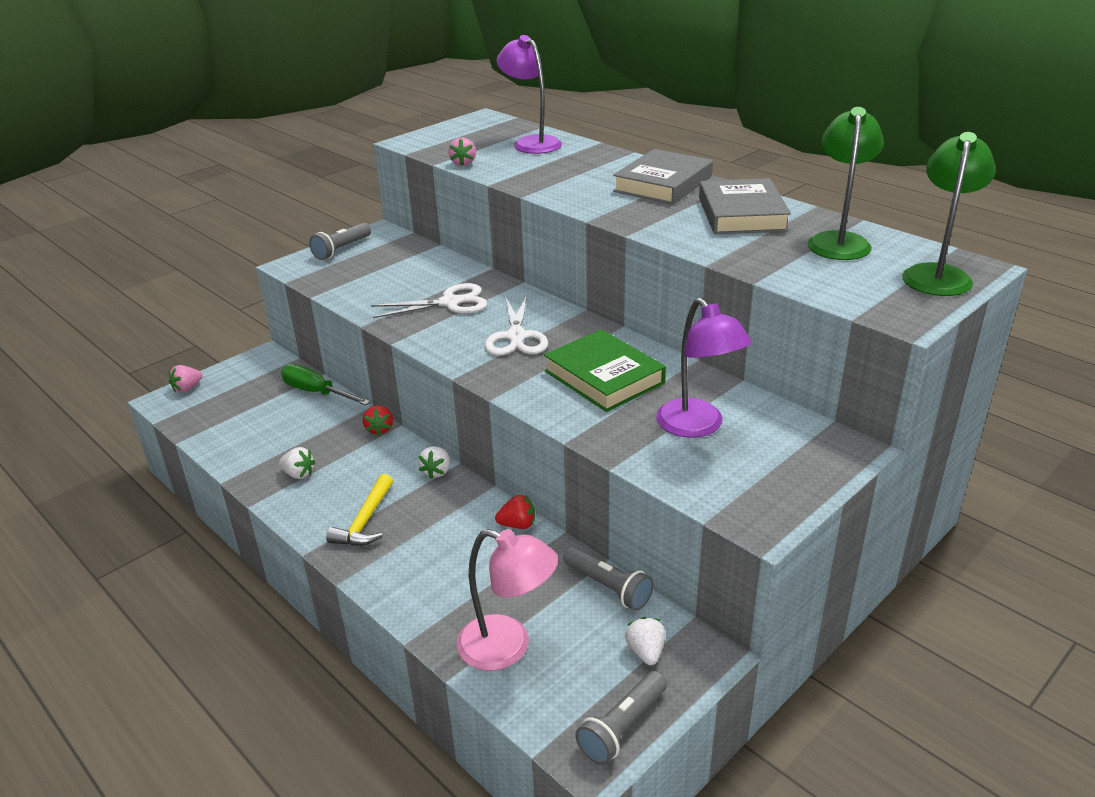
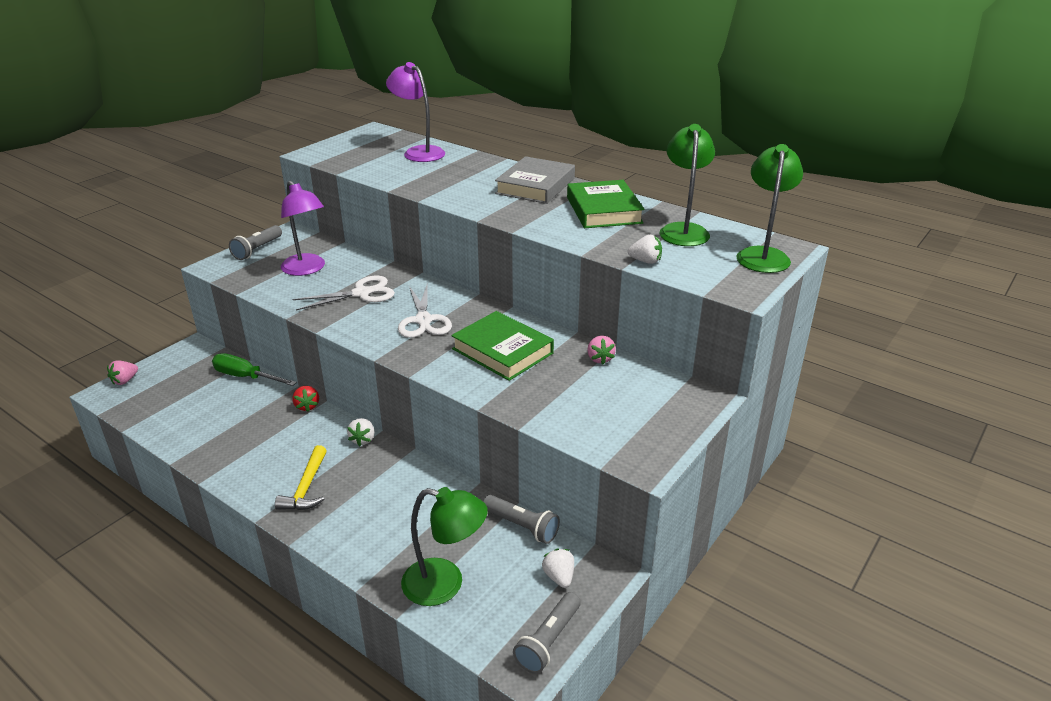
camera: 10 degrees left, 0 degrees up
white strawberry [279,447,315,479] -> white strawberry moved to [628,235,662,264]
pink strawberry [448,137,476,166] -> pink strawberry moved to [587,336,616,364]
pink lamp [456,529,558,671] -> green lamp [401,487,488,606]
red strawberry [495,495,535,529] -> none
purple lamp [656,298,752,438] -> purple lamp moved to [281,181,325,276]
grey book [699,178,791,234] -> green book [567,180,645,228]

